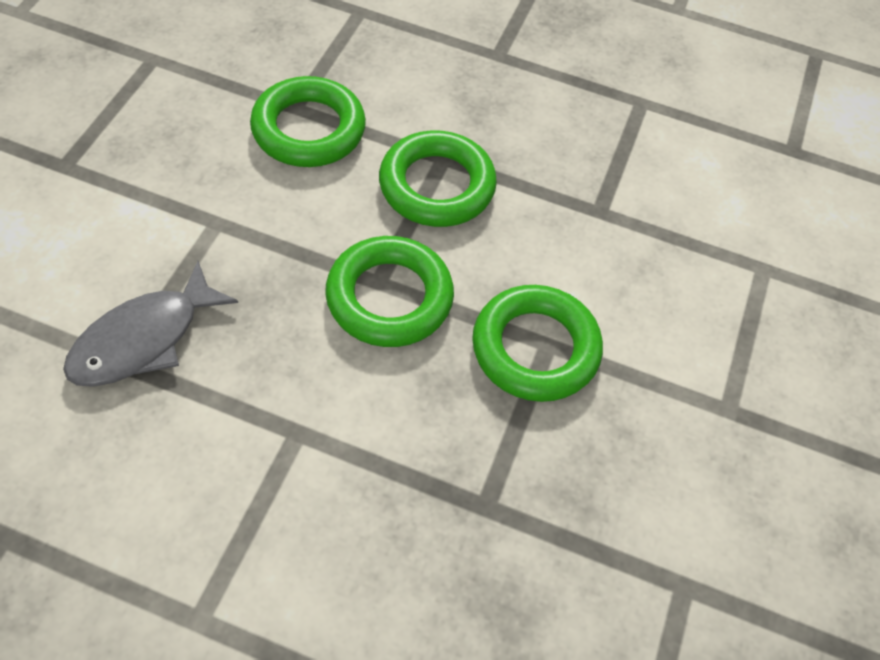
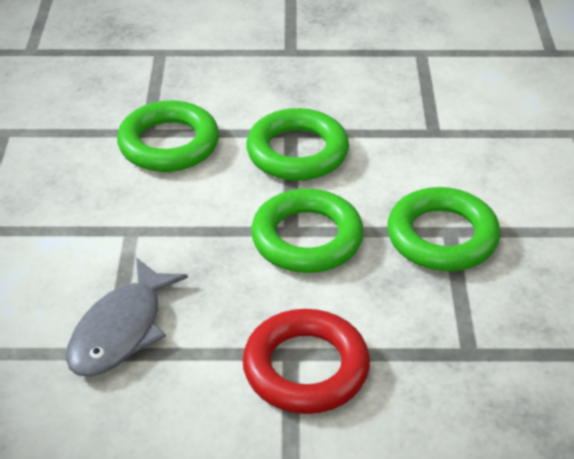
camera: 15 degrees left, 15 degrees down
none -> red ring [242,309,370,414]

